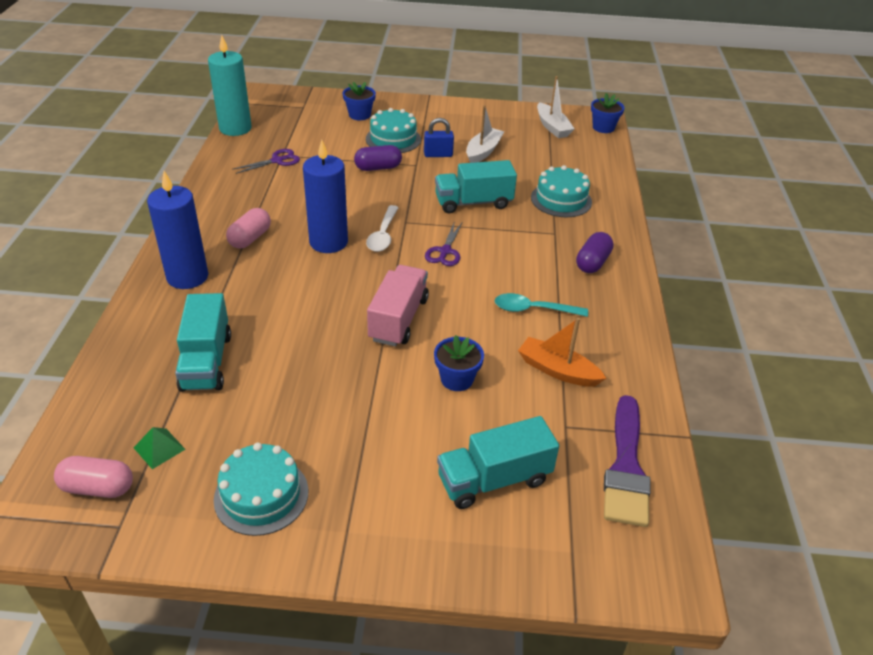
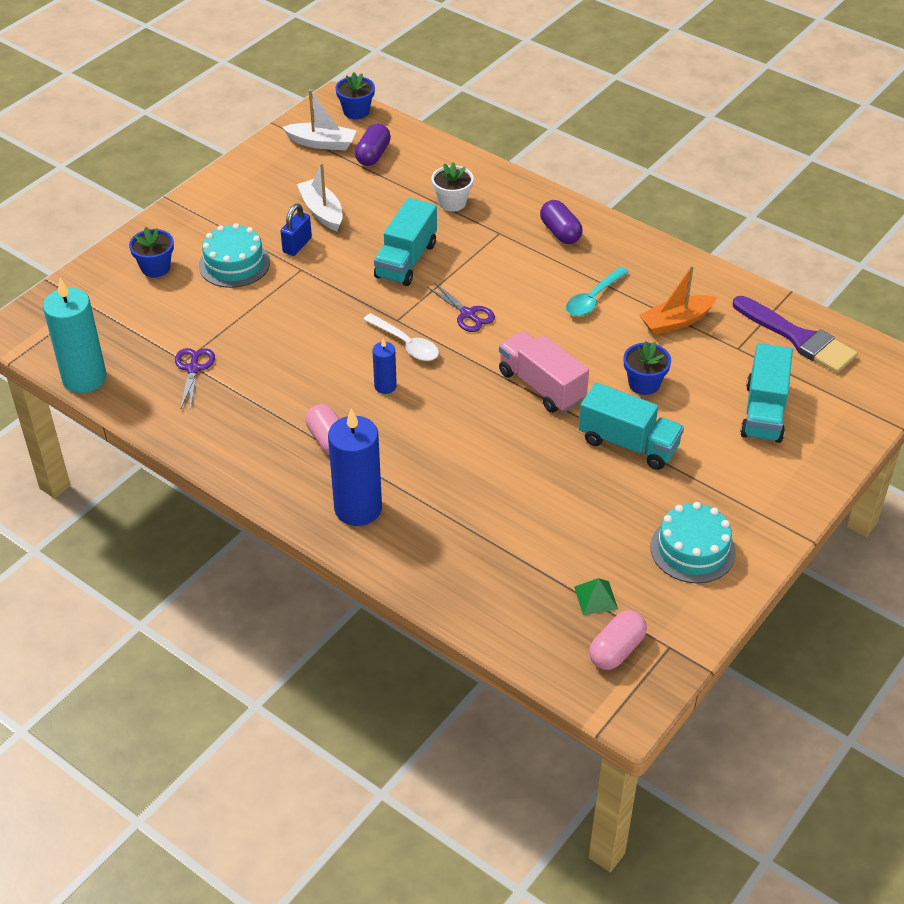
camera: 55 degrees left, 5 degrees up
turquoise truck [175,293,231,392] -> turquoise truck moved to [579,383,684,470]
blue candle [303,140,348,253] -> blue candle [373,338,397,394], size x0.50
purple capsule [354,145,402,171] -> purple capsule moved to [355,124,391,166]
turquoise cake [531,165,592,217] -> white flower pot [431,162,474,211]

